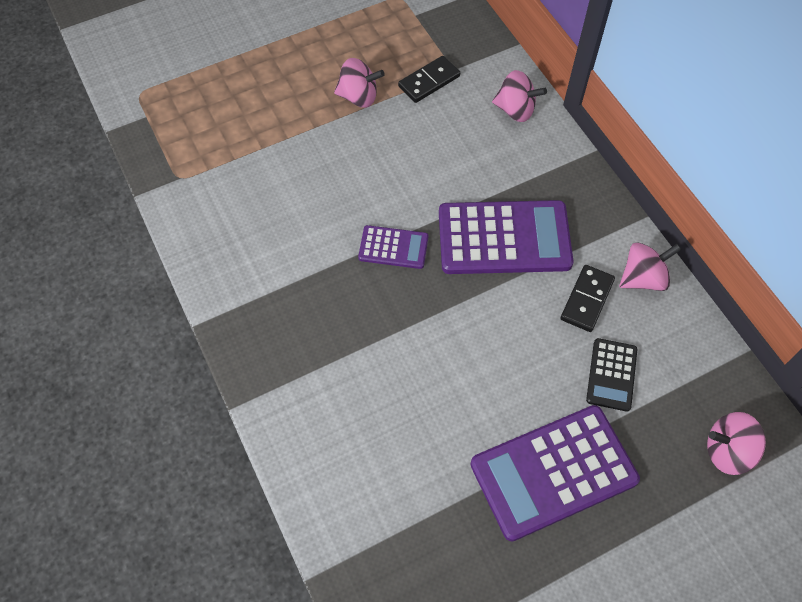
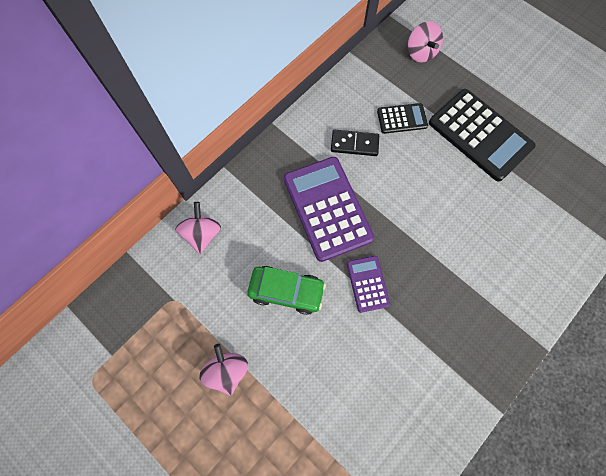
camera: 110 degrees left, 10 degrees up
black domino [398,56,460,103] -> none
purple calculator [471,405,640,542] -> black calculator [429,89,536,182]
pink spinning top [619,242,681,291] -> none
none -> green car [247,266,326,315]

